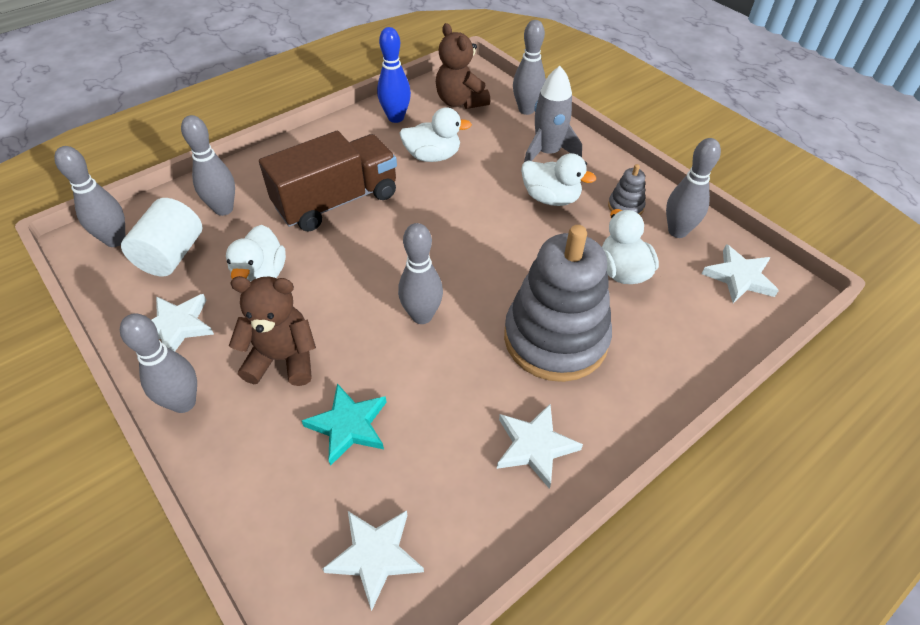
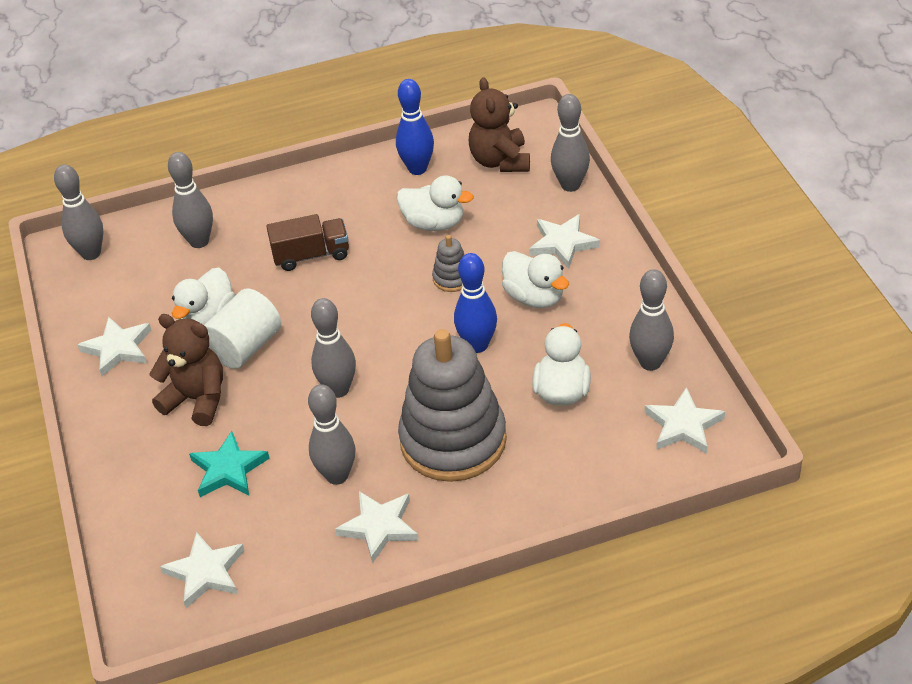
camera: 25 degrees right, 5 degrees down
grey bowling pin [120,313,197,413] -> grey bowling pin moved to [308,384,355,485]
white cylinder [121,198,202,277] -> white cylinder moved to [204,288,281,369]
brown truck [259,131,397,231] -> brown truck [266,214,349,271], size x0.59
grey rocket [524,66,582,162] -> white star [529,214,600,269]
grey stacking toy [608,164,645,215] -> grey stacking toy moved to [432,235,465,292]
none -> blue bowling pin [454,253,497,353]

